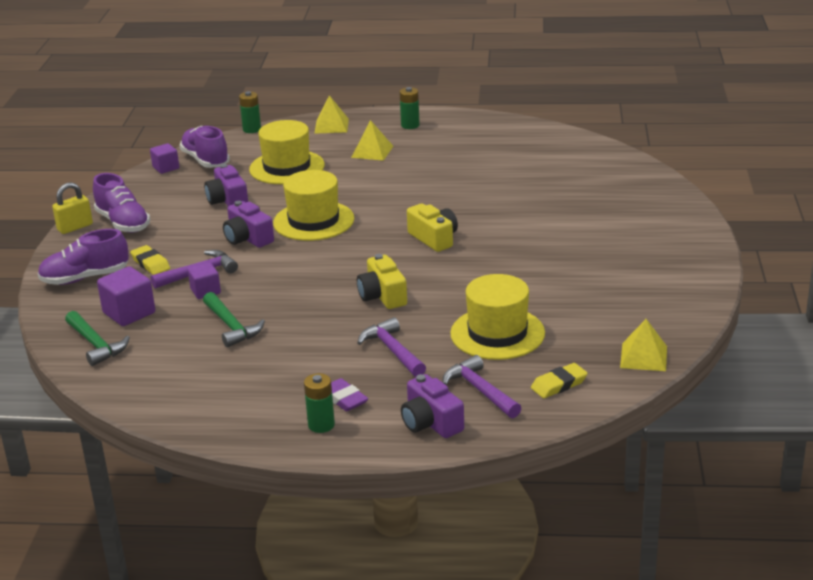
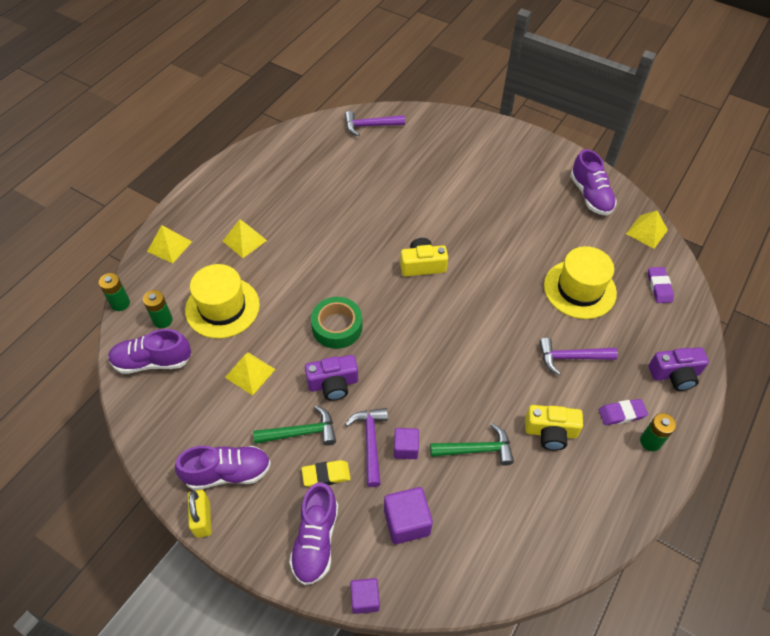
camera: 65 degrees left, 25 degrees up
green hammer [65,311,130,366] -> green hammer moved to [253,405,336,445]
purple cube [150,143,179,174] -> purple cube moved to [350,578,380,614]
purple camera [204,164,248,207] -> yellow pyramid [225,352,275,395]
yellow hat [273,170,354,241] -> green tape [311,297,362,349]
yellow camera [357,254,407,309] -> yellow camera moved to [525,405,583,451]
green battery [399,87,420,129] -> green battery moved to [143,290,173,328]
purple hammer [443,355,521,418] -> purple hammer moved to [345,111,405,136]
yellow eraser [531,363,588,398] -> purple eraser [648,267,674,303]
none -> purple shoe [570,149,617,215]

